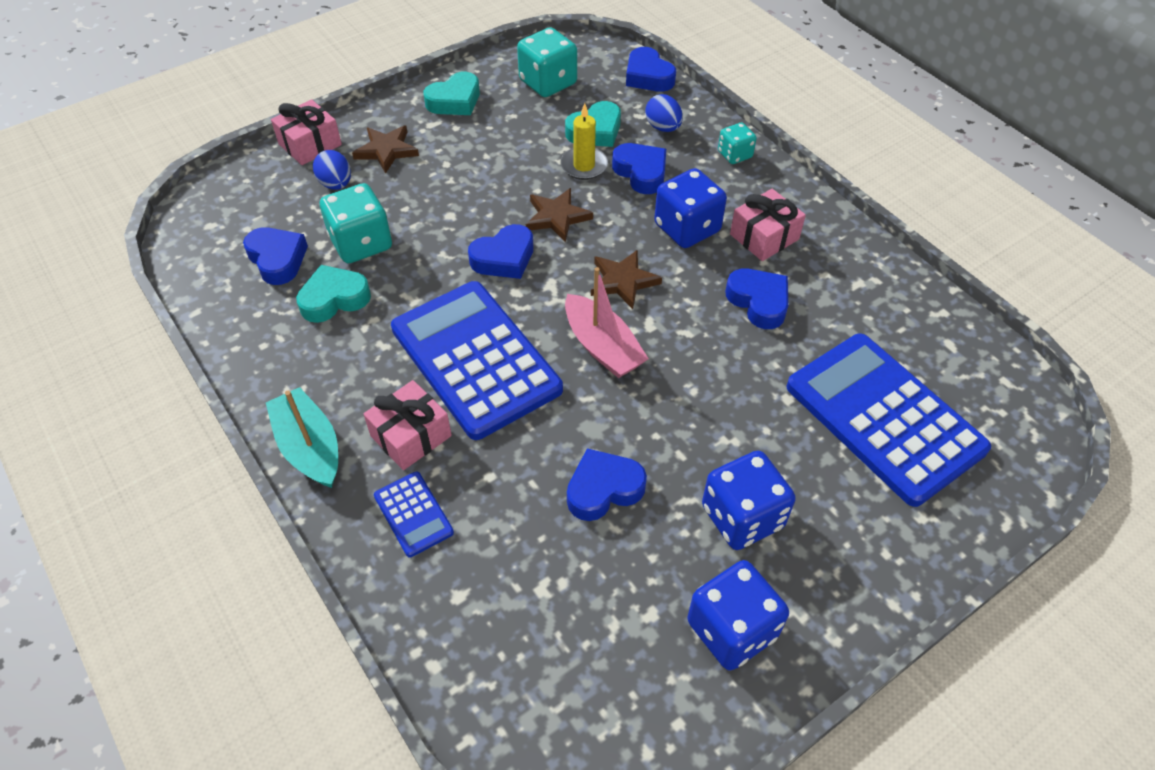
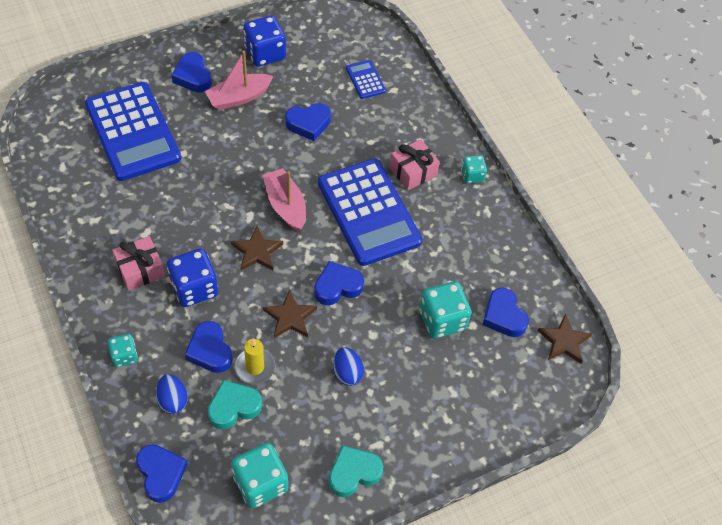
camera: 175 degrees left, 5 degrees up
turquoise boat [266,387,338,488] -> turquoise dice [461,155,487,184]
pink gift [271,99,342,165] -> none
turquoise heart [296,265,371,323] -> none
blue egg [313,150,351,190] -> blue egg moved to [333,347,364,386]
brown star [352,125,419,173] -> brown star moved to [538,314,592,364]
blue calculator [374,472,454,557] -> blue calculator moved to [346,60,386,99]
blue dice [702,451,796,550] -> pink boat [205,51,274,110]
blue heart [725,268,788,329] -> blue heart moved to [172,52,212,93]

